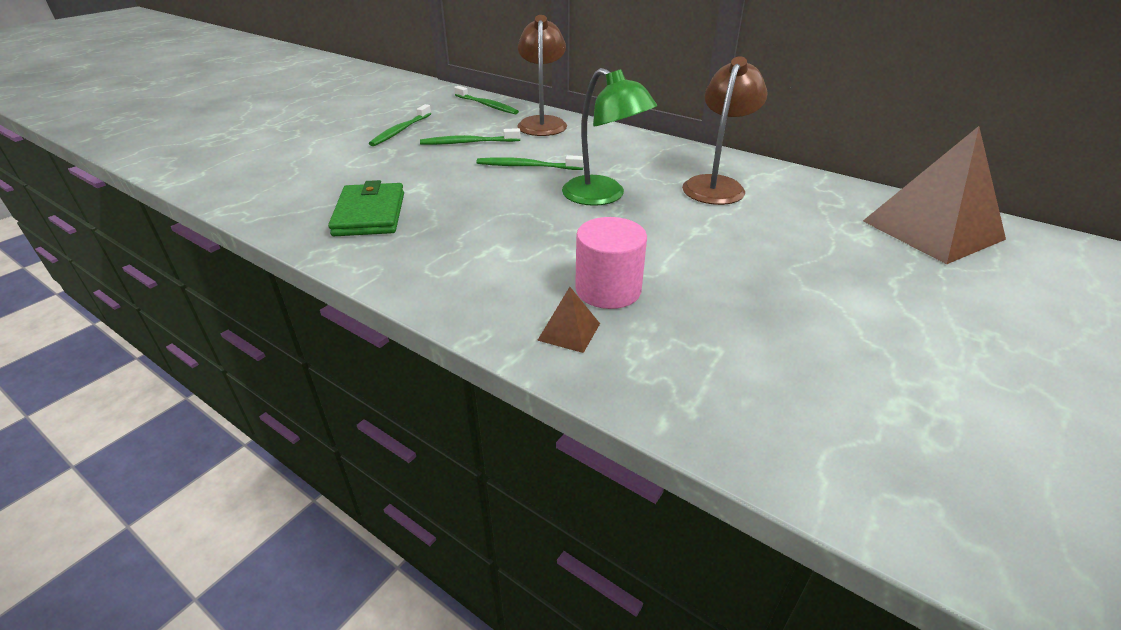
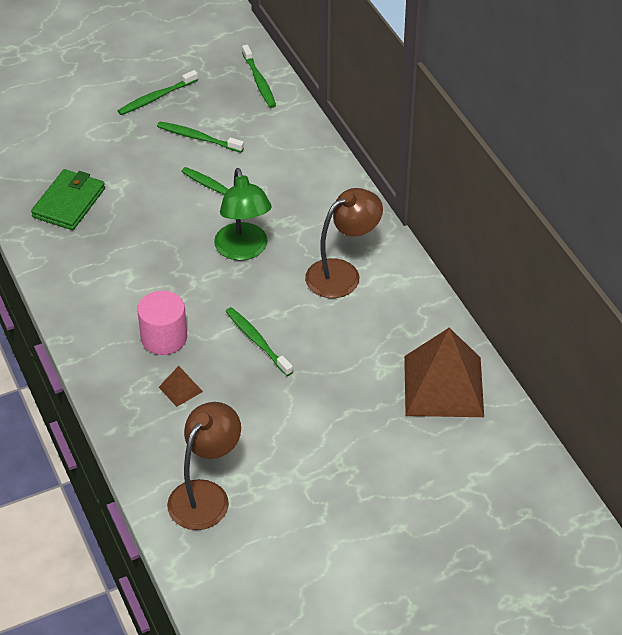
camera: 30 degrees right, 10 degrees up
brown lamp [517,15,567,136] -> brown lamp moved to [167,402,241,530]
brown pyramid [537,287,600,353] -> brown pyramid moved to [159,366,203,407]
none -> green toothbrush [226,307,293,376]

